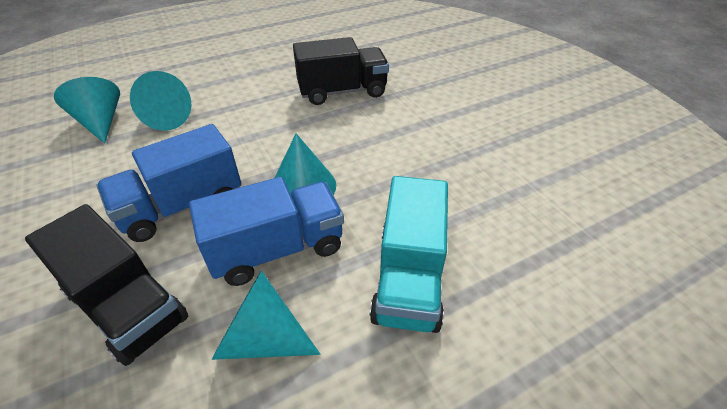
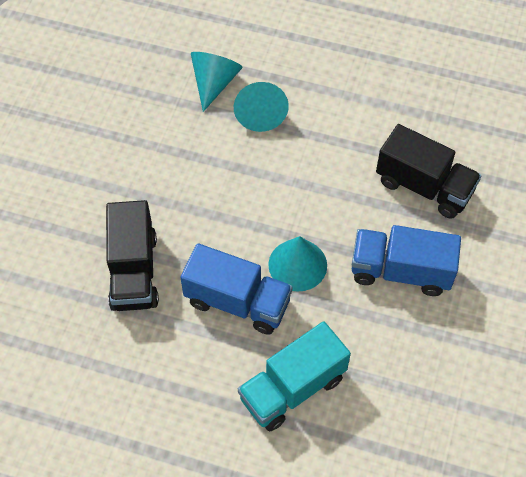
camera: 45 degrees right, 15 degrees up
blue truck [97,124,241,242] -> blue truck moved to [352,225,461,296]
turquoise cone [212,270,320,360] -> none

